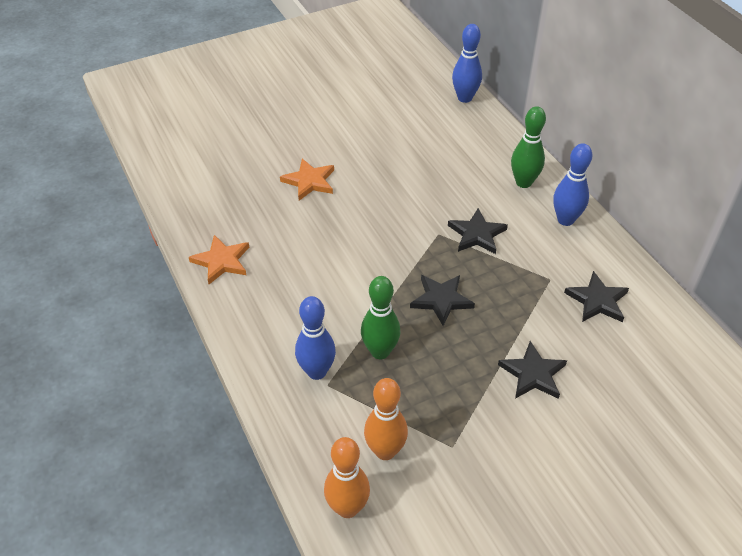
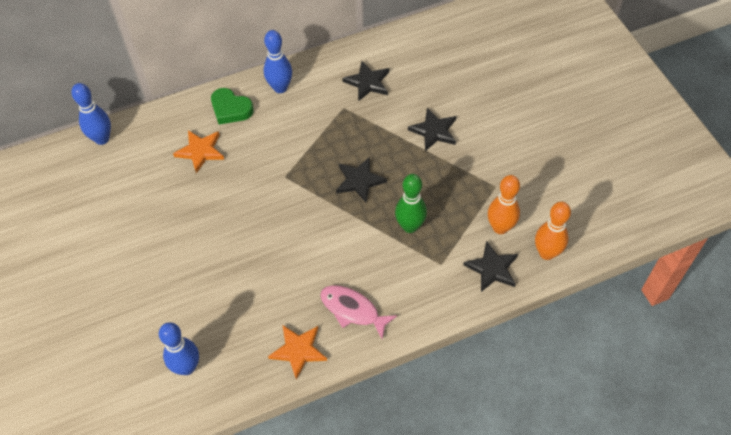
camera: 85 degrees left, 10 degrees up
orange star [280,158,334,201] -> orange star moved to [173,130,225,173]
blue bowling pin [295,296,336,380] -> blue bowling pin moved to [159,322,199,375]
black star [448,208,508,254] -> black star moved to [463,241,518,292]
green bowling pin [511,106,546,188] -> green heart [211,88,254,124]
none -> pink fish [320,285,397,339]

